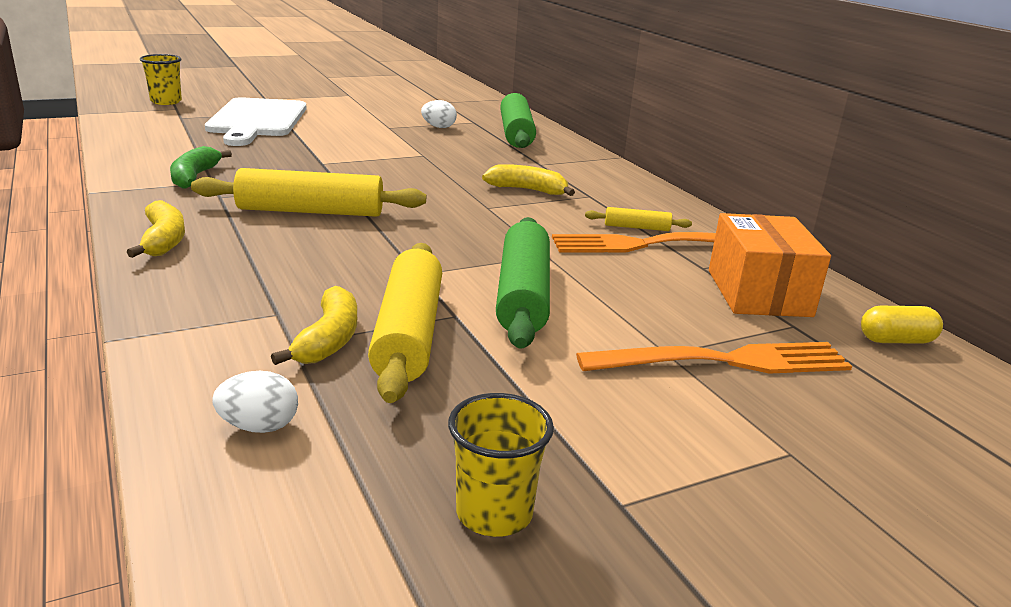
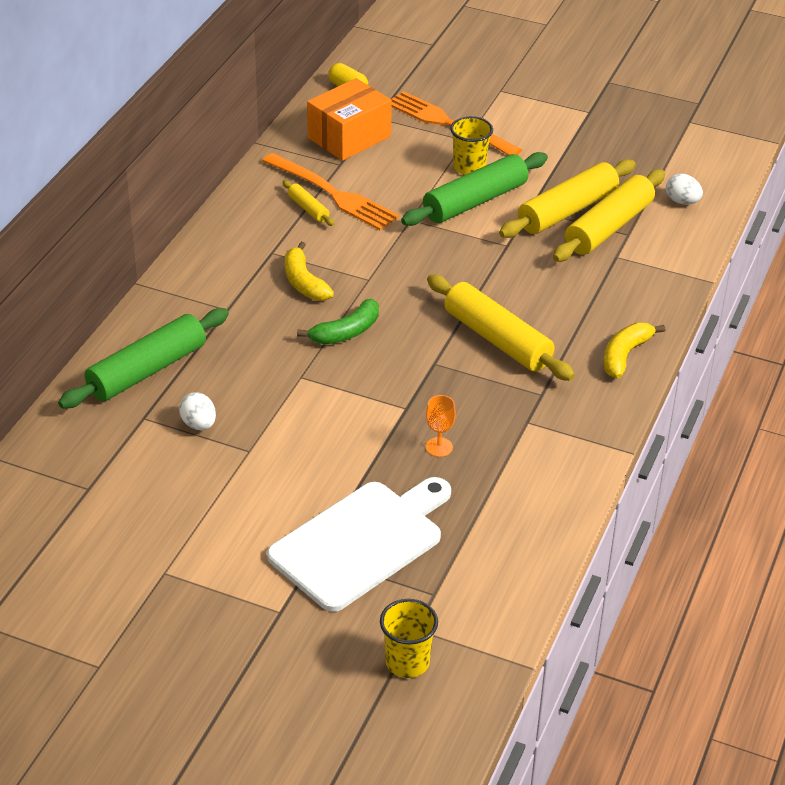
camera: 130 degrees left, 15 degrees up
green banana [170,146,232,189] -> green banana moved to [297,299,379,344]
yellow banana [271,286,357,365] -> yellow rolling pin [553,169,665,262]
yellow cup [448,393,554,537] -> yellow cup moved to [450,116,493,175]
none -> orange goblet [426,395,456,457]

